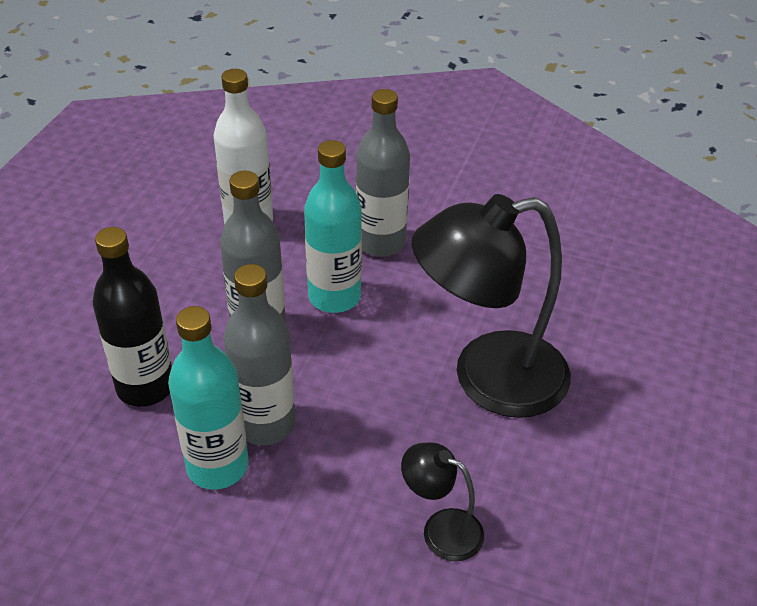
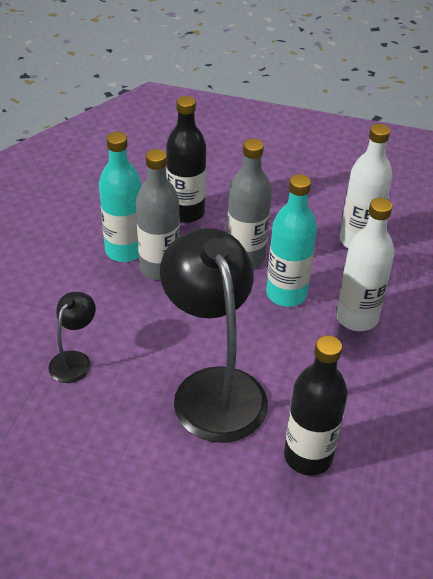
camera: 85 degrees right, 0 degrees up
grey bottle [356,89,410,257] -> white bottle [336,198,395,331]
none -> black bottle [284,335,348,476]

